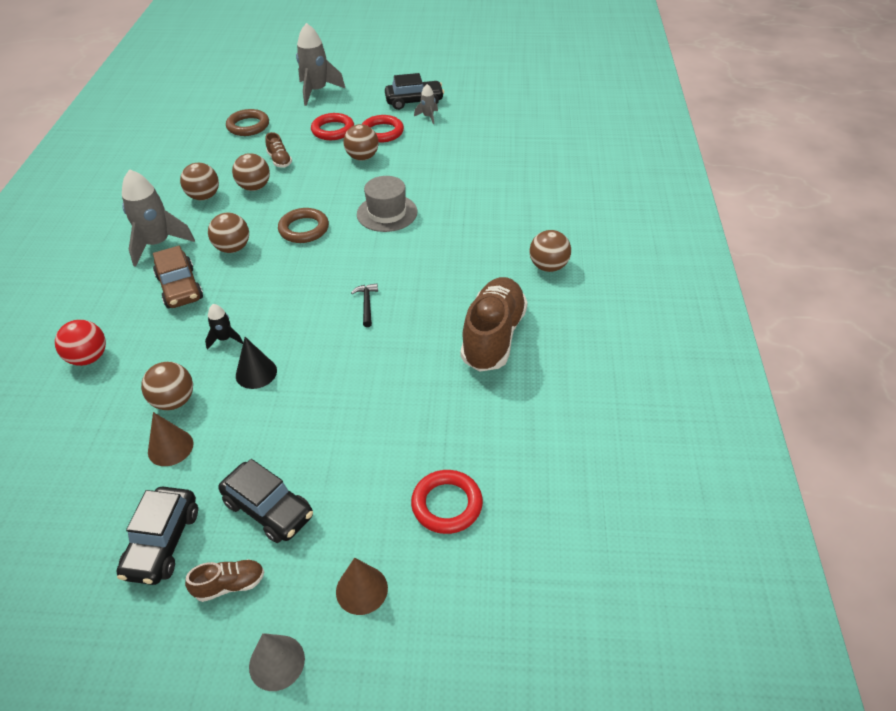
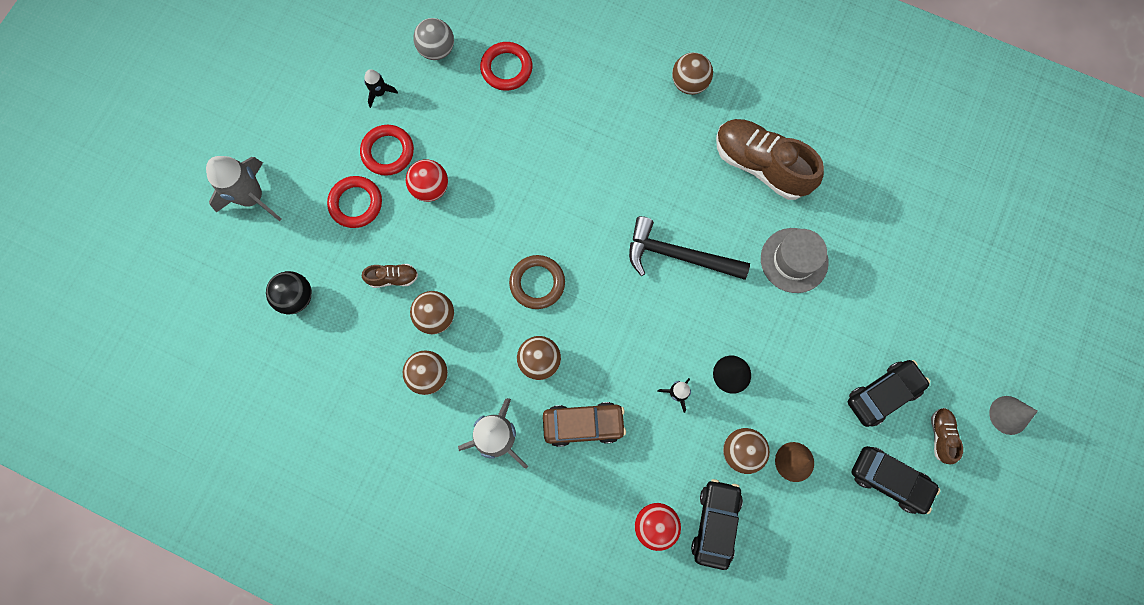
camera: 70 degrees left, 30 degrees up
brown ring [226,109,269,136] -> black ball [266,271,312,314]
brown cone [336,558,388,615] -> none
brown ball [343,124,379,160] -> red ball [406,159,448,202]
black hammer [351,283,378,327] -> black hammer [629,216,750,280], size x2.16
grey hat [357,176,418,232] -> grey hat moved to [761,228,829,293]
black car [385,73,444,110] -> black car moved to [691,479,743,570]
red ring [411,470,483,534] -> red ring moved to [480,42,532,91]
grey rocket [414,84,438,124] -> black rocket [364,69,398,108]
none -> grey ball [413,18,454,60]

